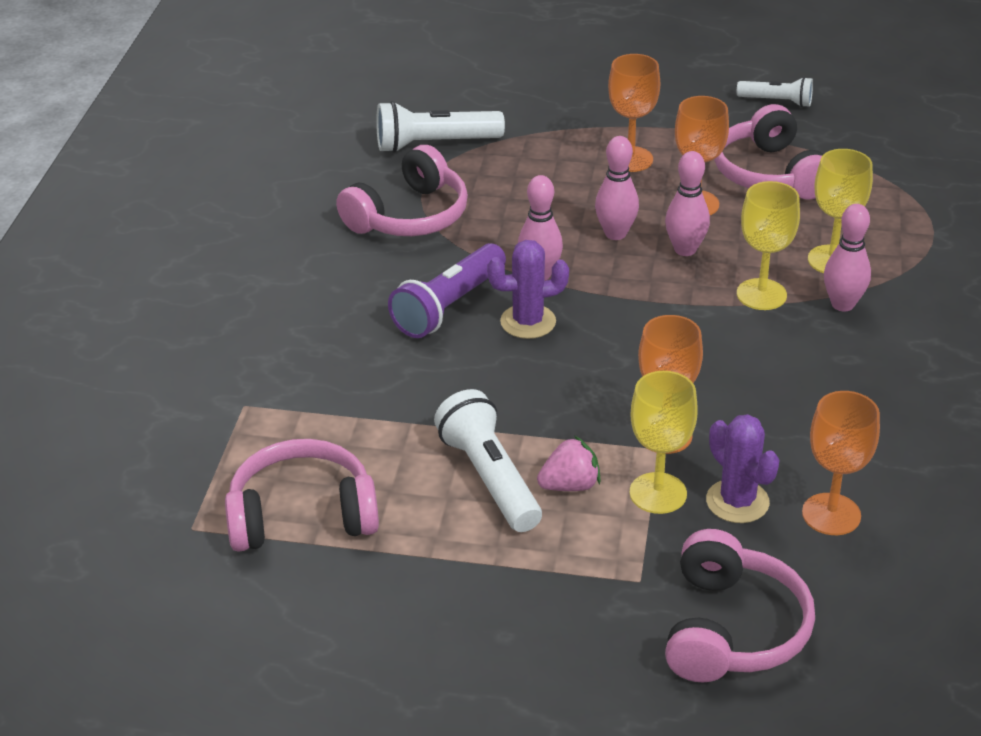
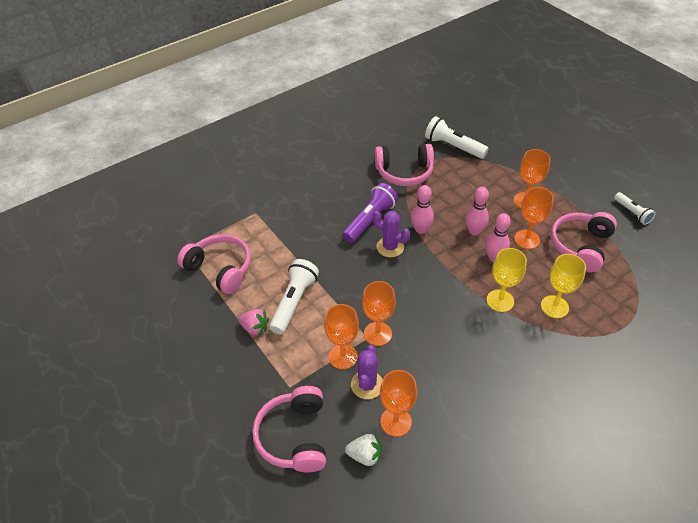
camera: 45 degrees right, 10 degrees up
purple flashlight [388,243,506,338] -> purple flashlight turned 135 degrees clockwise [342,183,398,243]
pink strawberry [537,436,601,491] -> pink strawberry moved to [238,309,269,337]
yellow goblet [630,371,698,514] -> orange goblet [324,304,359,369]
pink headphones [665,529,815,682] -> pink headphones turned 120 degrees clockwise [252,386,326,473]
pink bowling pin [824,204,871,312] -> none
none -> white strawberry [345,434,381,466]

